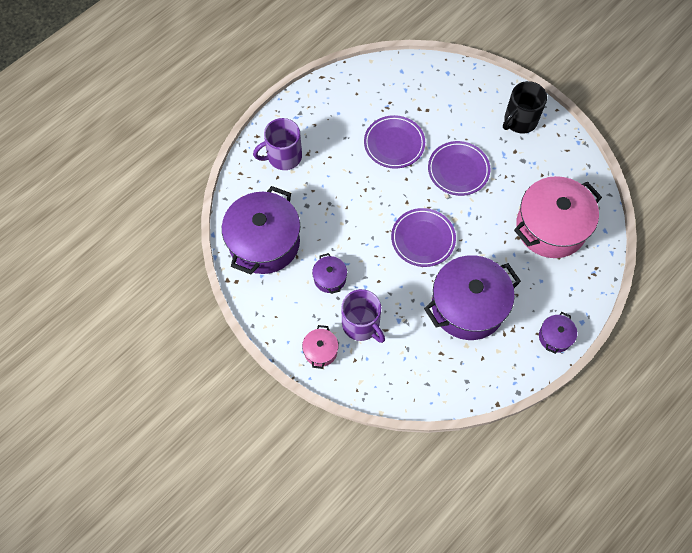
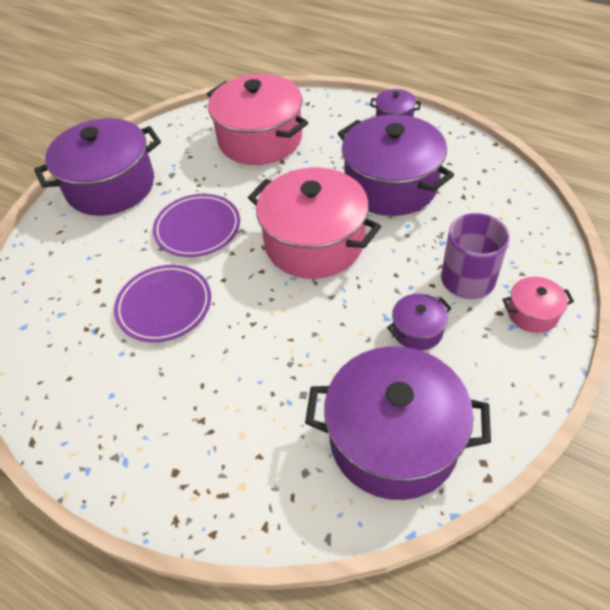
camera: 100 degrees left, 15 degrees down
purple mug [253,118,302,170] -> none
purple plate [391,208,456,267] -> pink pot [248,167,381,279]
black mug [503,81,547,134] -> purple pot [34,118,161,216]

